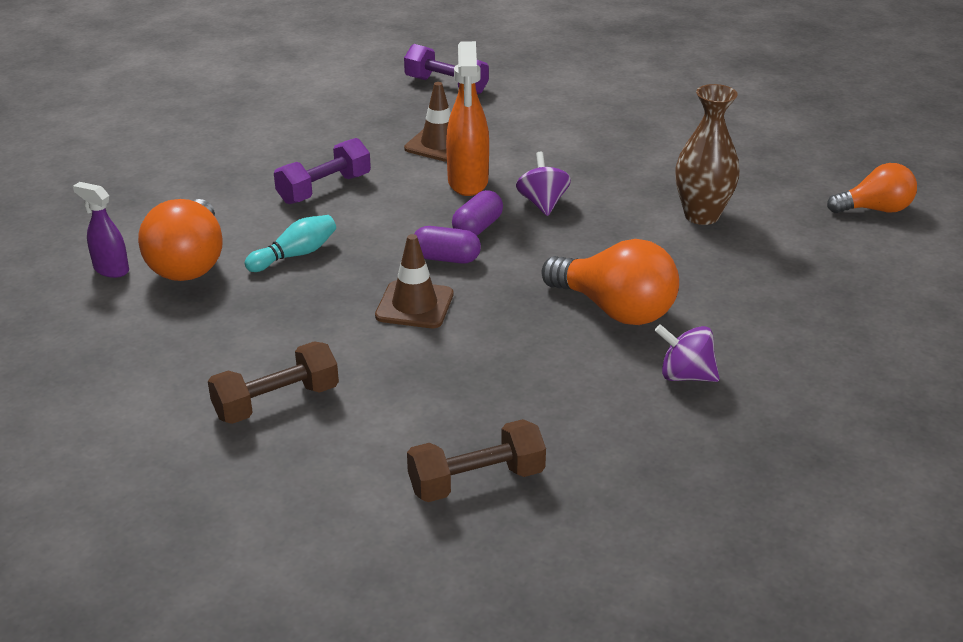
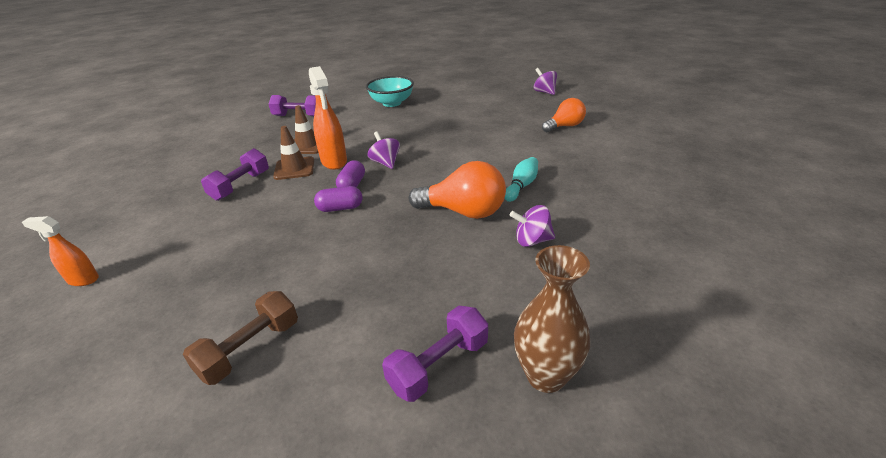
camera: 20 degrees left, 0 degrees up
purple spray bottle [73,182,129,278] -> orange spray bottle [22,216,99,286]
orange light bulb [138,199,223,281] -> none
turquoise bowling pin [245,215,336,272] -> turquoise bowling pin moved to [504,157,538,202]
brown traffic cone [375,234,453,328] -> brown traffic cone moved to [273,126,314,180]
brown dumbbell [407,419,546,502] -> purple dumbbell [382,306,488,402]
brown vase [675,84,740,225] -> brown vase moved to [514,245,590,393]
none -> turquoise bowl [366,76,414,107]
none -> purple spinning top [534,68,557,95]

